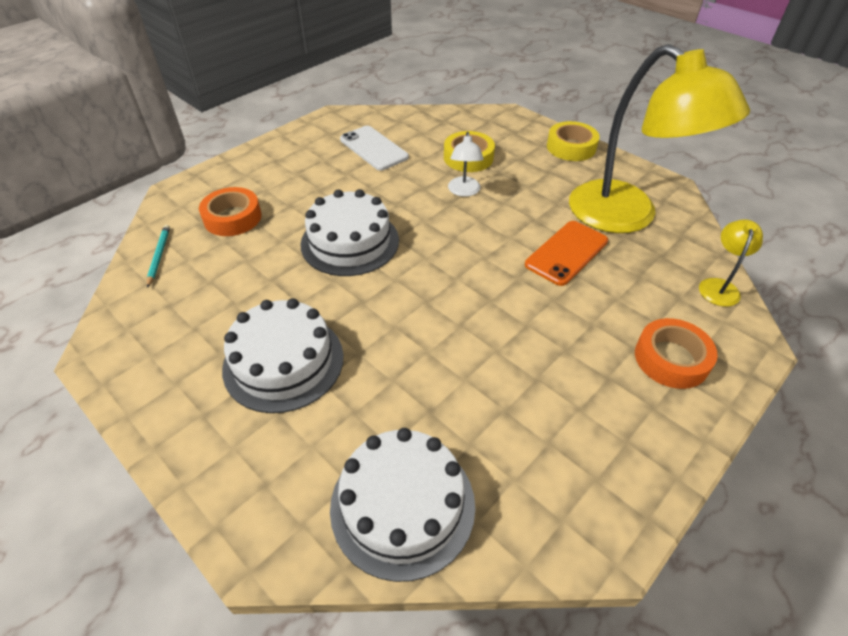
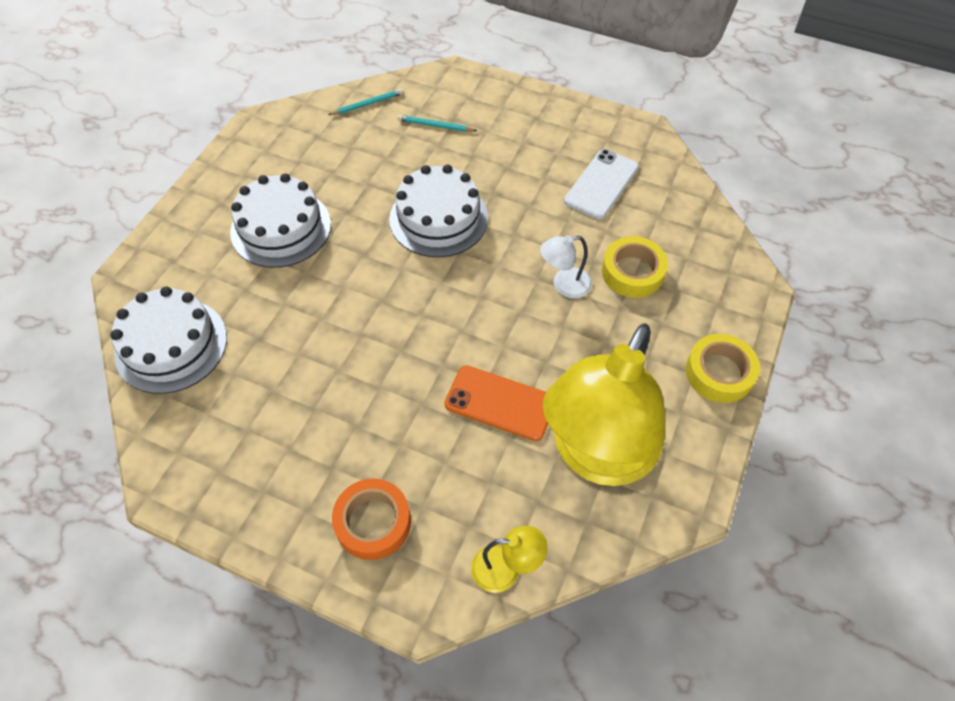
camera: 70 degrees right, 10 degrees up
orange tape [199,187,262,236] -> turquoise pencil [398,115,477,132]

